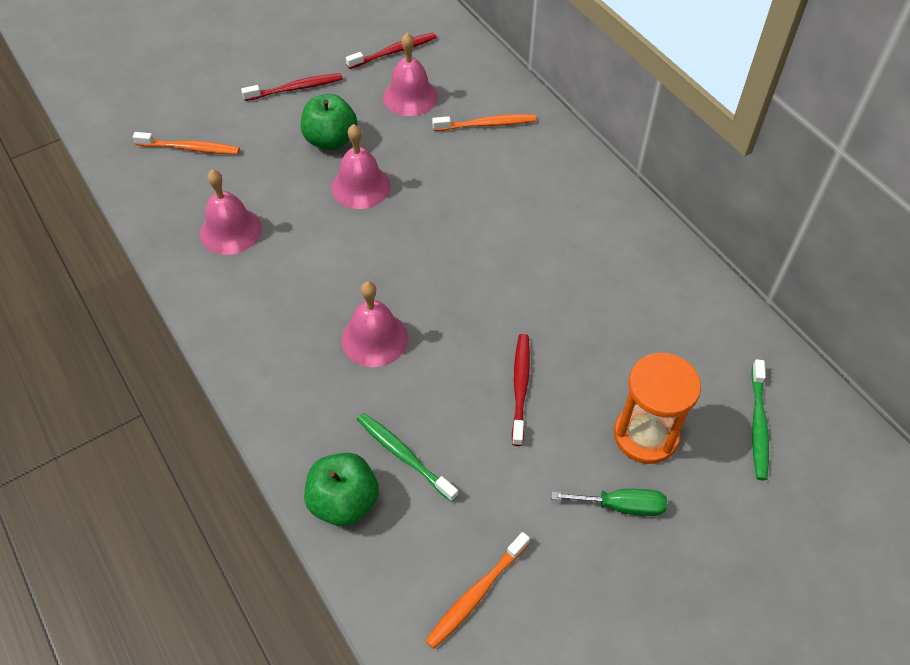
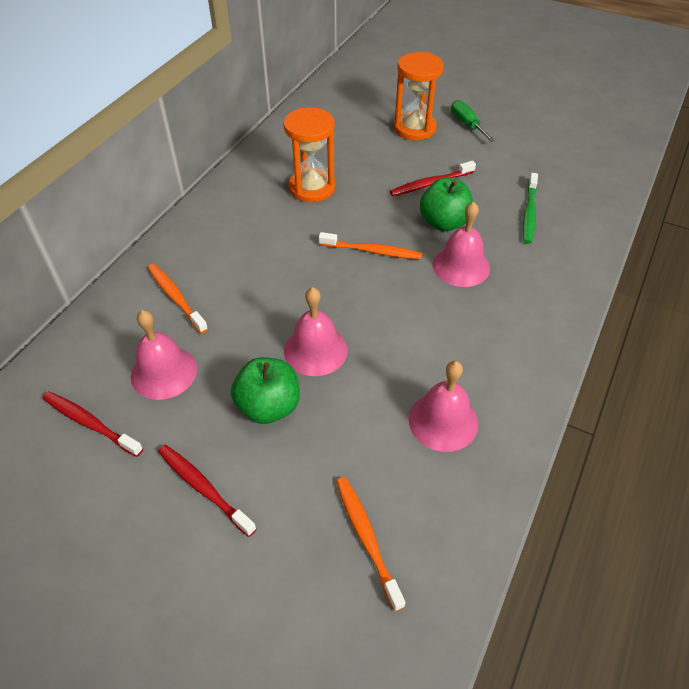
camera: 120 degrees left, 5 degrees down
green apple [304,453,379,526] -> green apple moved to [420,178,473,231]
orange toothbrush [426,532,530,649] -> orange toothbrush moved to [319,232,422,260]
green toothbrush [751,359,769,480] -> none
none -> orange hourglass [283,108,335,202]

